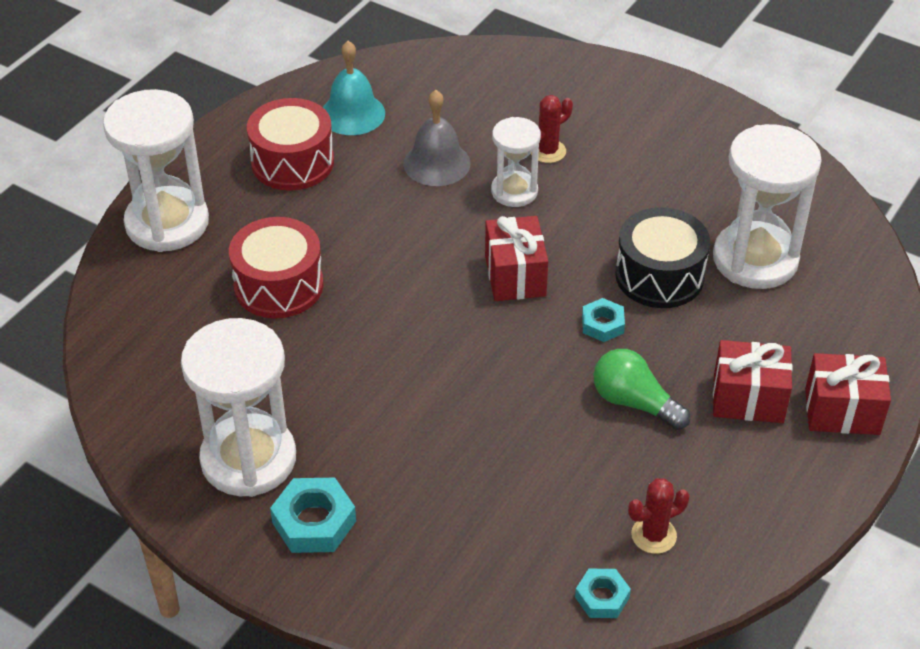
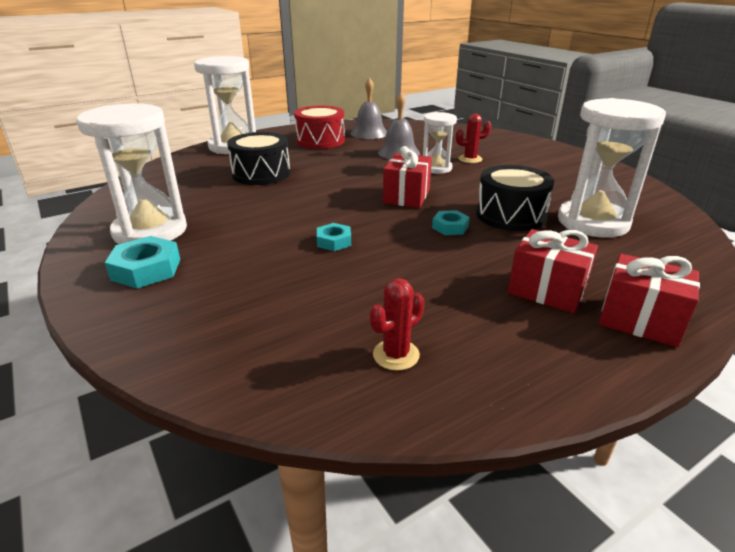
camera: 25 degrees right, 15 degrees down
red drum [229,217,323,319] -> black drum [227,132,290,185]
turquoise bell [323,41,385,135] -> grey bell [351,78,387,139]
turquoise nut [575,569,631,618] -> turquoise nut moved to [317,223,351,251]
green light bulb [593,349,691,430] -> none
red cactus [628,478,690,554] -> red cactus turned 45 degrees counterclockwise [370,278,425,371]

